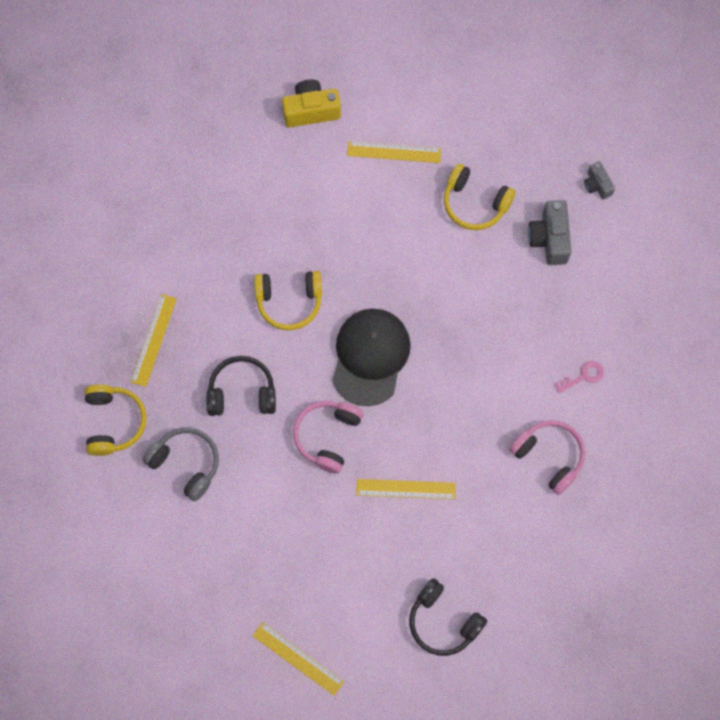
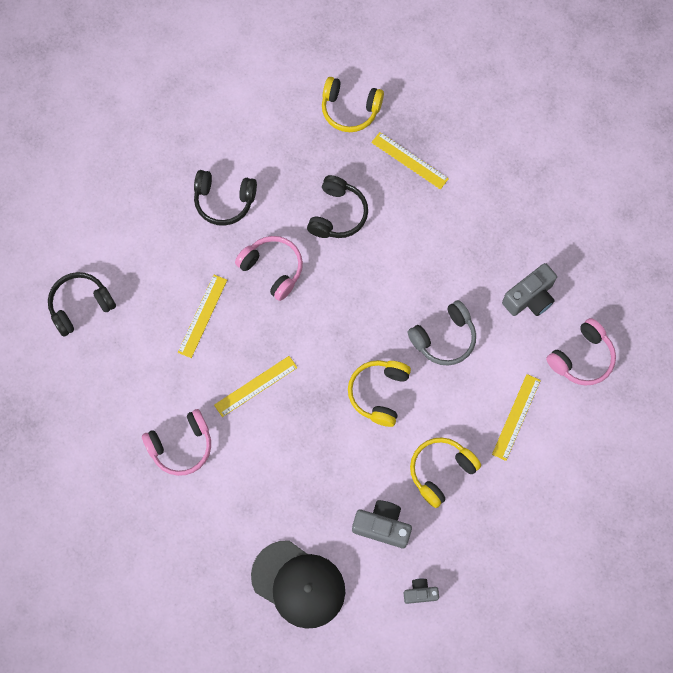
camera: 110 degrees right, 0 degrees up
grey headphones [143,428,219,501] -> grey headphones moved to [408,300,476,366]
yellow ruler [252,622,344,696] -> yellow ruler moved to [214,356,298,417]
yellow headphones [254,271,322,330] -> yellow headphones moved to [348,360,411,427]
yellow camera [282,79,341,127] -> pink headphones [546,318,616,386]
black cap [332,308,411,406] -> black cap moved to [251,540,345,629]
pink key [554,361,604,393] -> none
none -> black headphones [194,170,257,226]
none -> grey camera [502,263,557,316]

